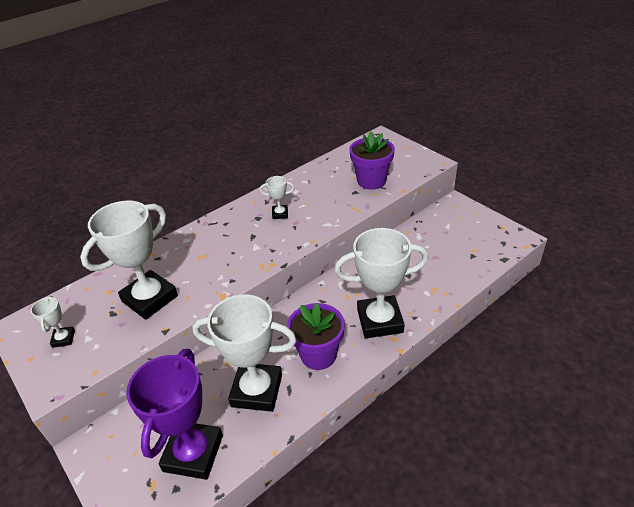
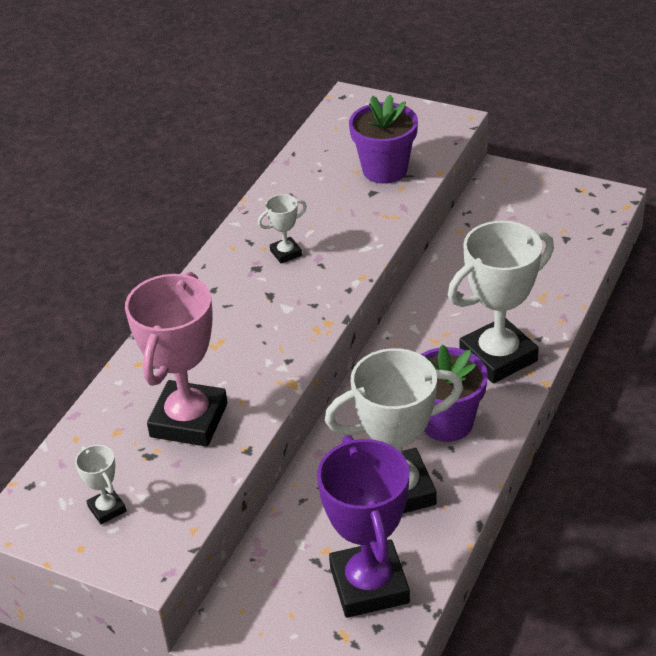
camera: 25 degrees left, 0 degrees up
white trophy [80,200,178,320] -> pink trophy [125,272,228,447]

